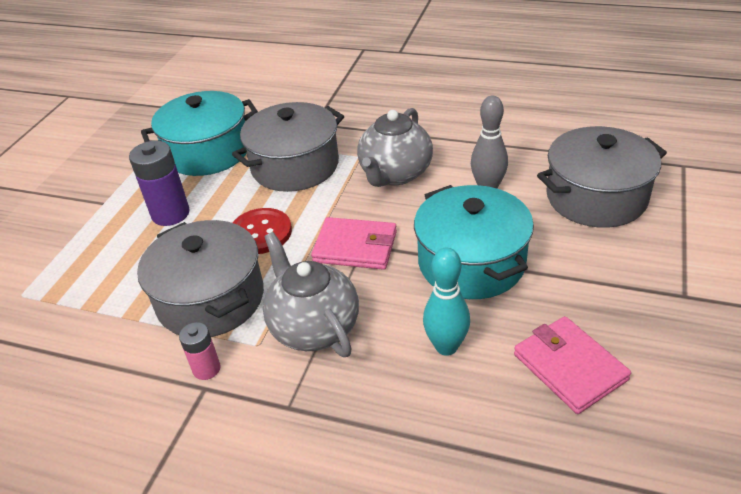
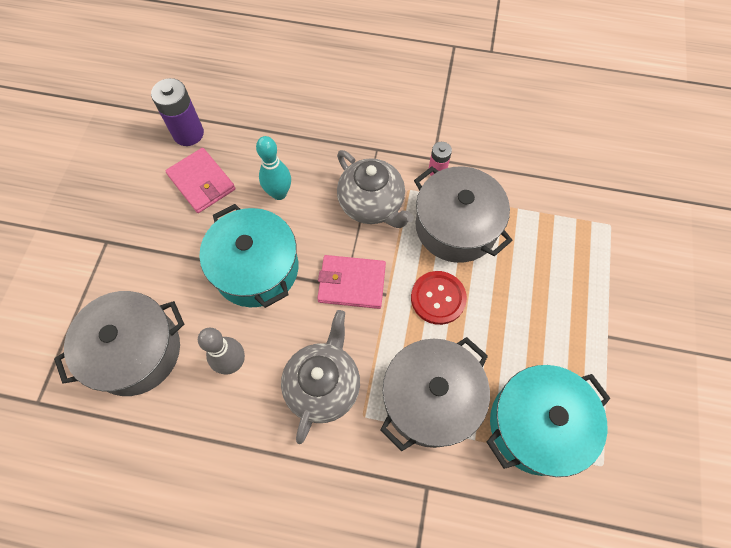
camera: 170 degrees right, 25 degrees up
purple battery [129,141,190,226] -> purple battery moved to [151,78,204,146]

